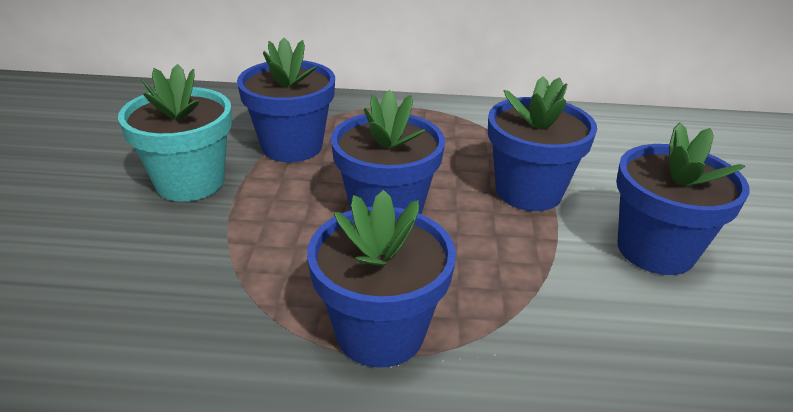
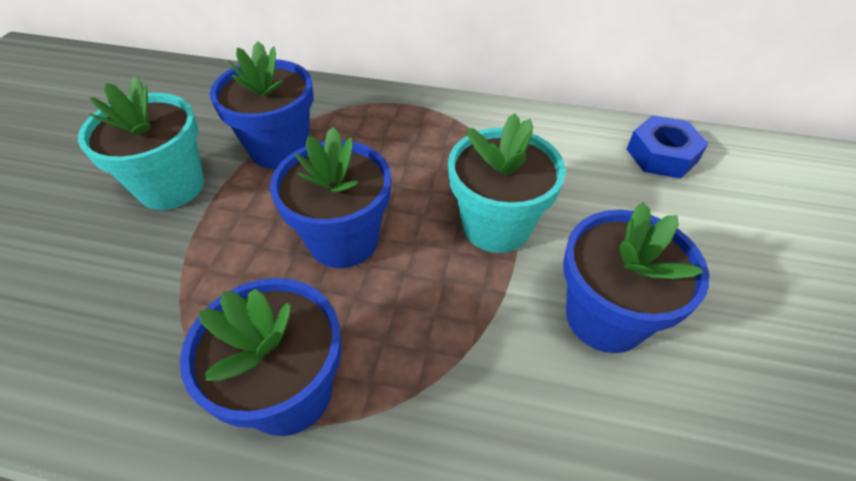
camera: 10 degrees right, 15 degrees up
blue flower pot [488,76,597,211] -> turquoise flower pot [448,113,566,253]
none -> blue nut [627,115,709,179]

